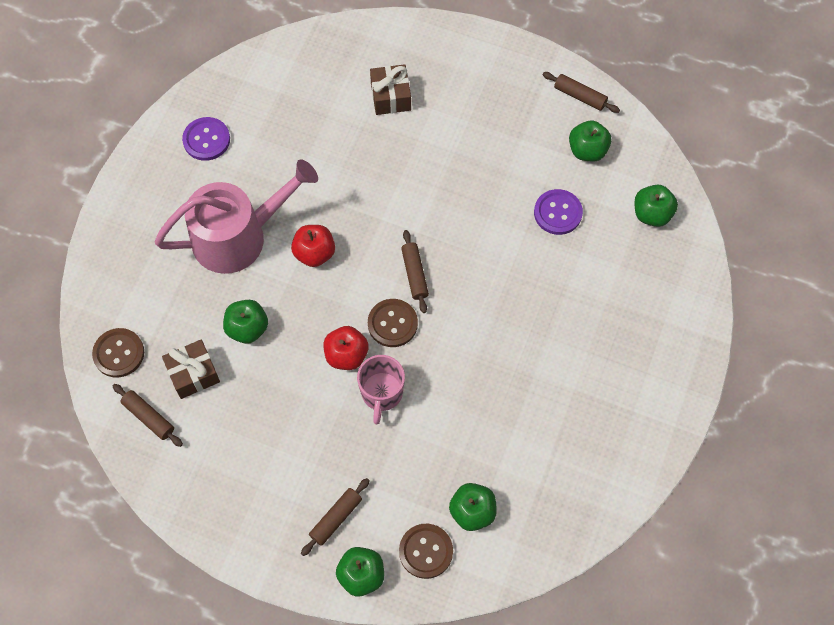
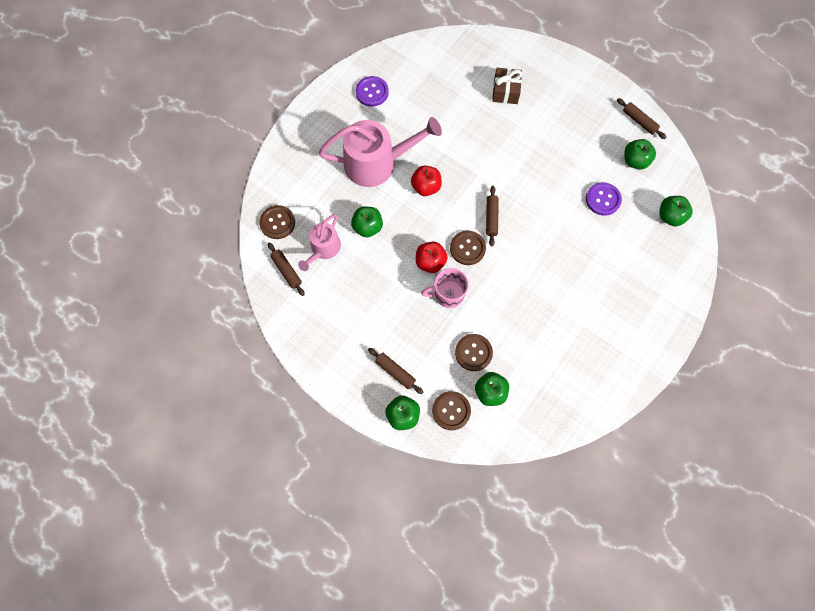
camera: 15 degrees right, 5 degrees up
brown gift [162,340,220,399] -> pink watering can [298,214,341,271]
brown rolling pin [301,478,370,556] -> brown rolling pin turned 75 degrees clockwise [368,348,423,394]
pink mug [357,355,405,425] -> pink mug turned 60 degrees clockwise [421,268,469,308]
none -> brown button [455,334,493,371]

